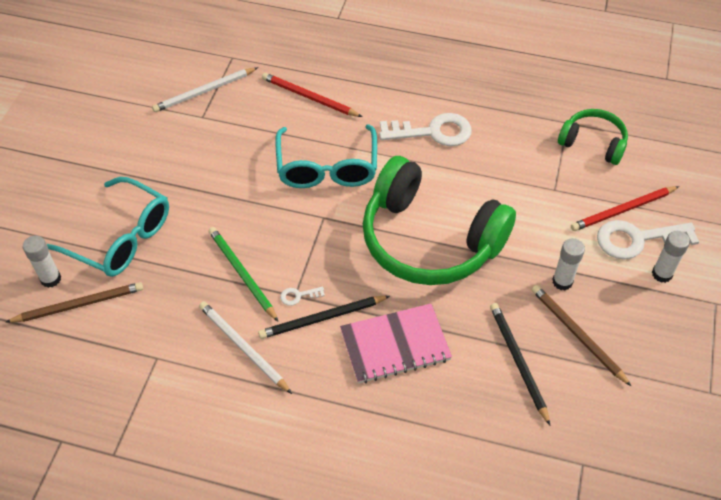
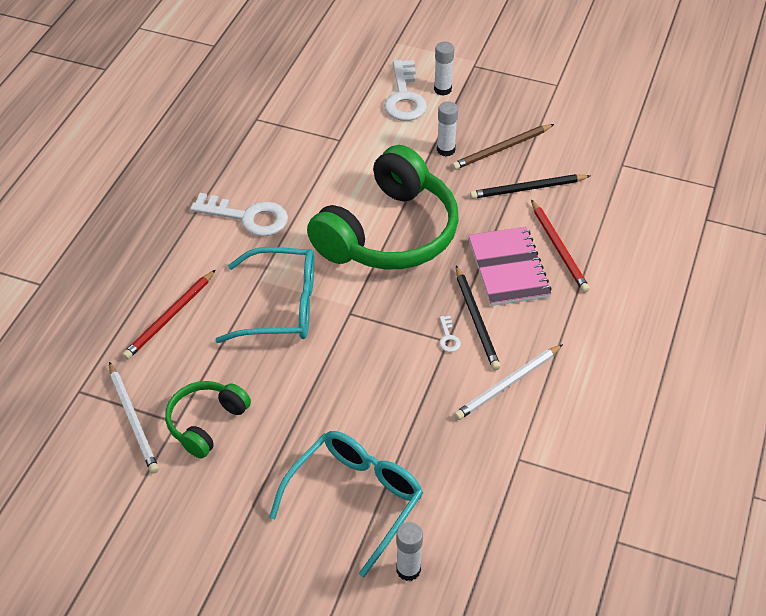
camera: 85 degrees left, 5 degrees down
brown pencil [6,282,143,323] -> none
green pencil [208,227,278,322] -> none
white key [379,113,472,146] -> white key turned 105 degrees clockwise [190,193,288,237]
green headphones [558,109,628,165] -> green headphones moved to [165,381,251,458]
red pencil [571,186,679,231] -> red pencil moved to [531,199,590,293]

